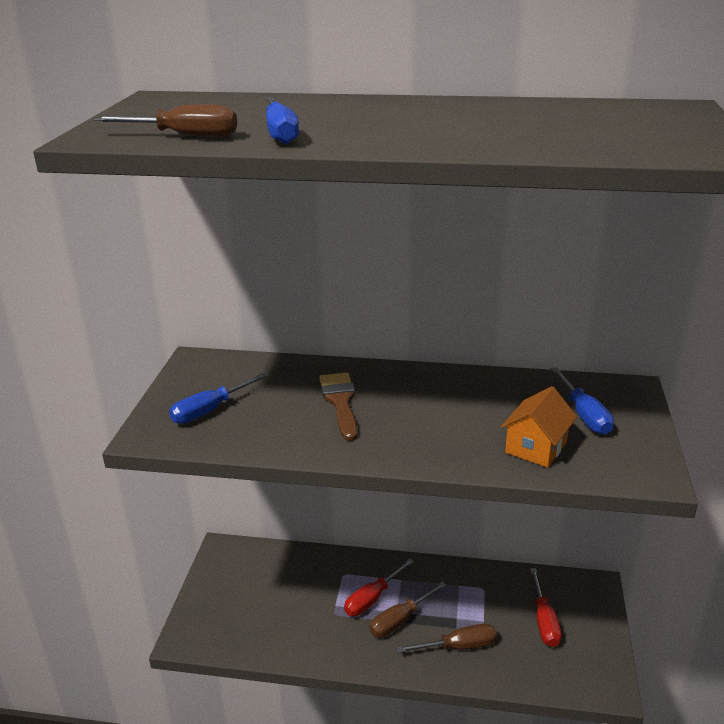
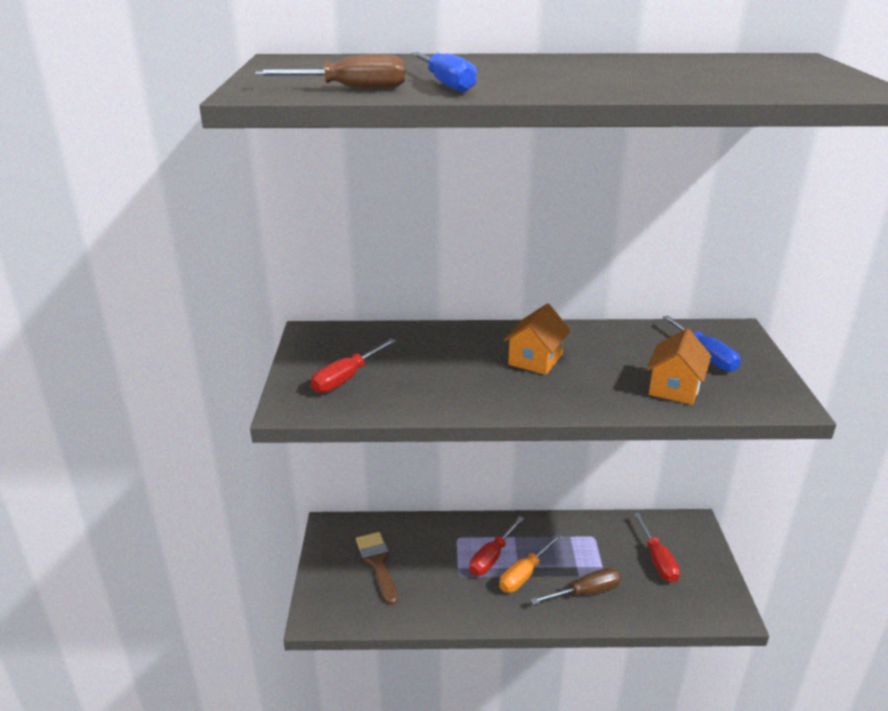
camera: 10 degrees left, 0 degrees up
blue screwdriver [169,373,268,424] -> red screwdriver [311,339,396,393]
brown brush [319,373,358,441] -> brown brush moved to [356,532,397,605]
brown screwdriver [369,582,447,638] -> orange screwdriver [499,534,561,593]
none -> orange house [503,303,571,375]

